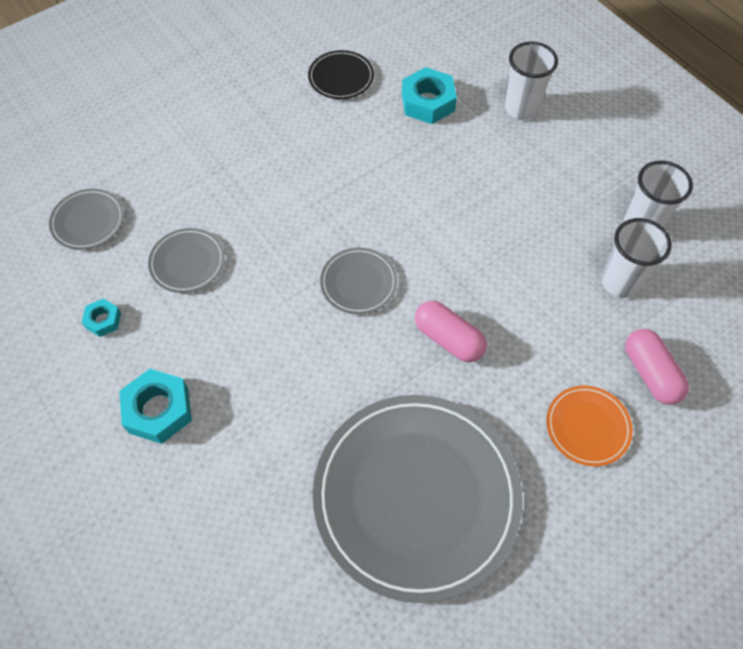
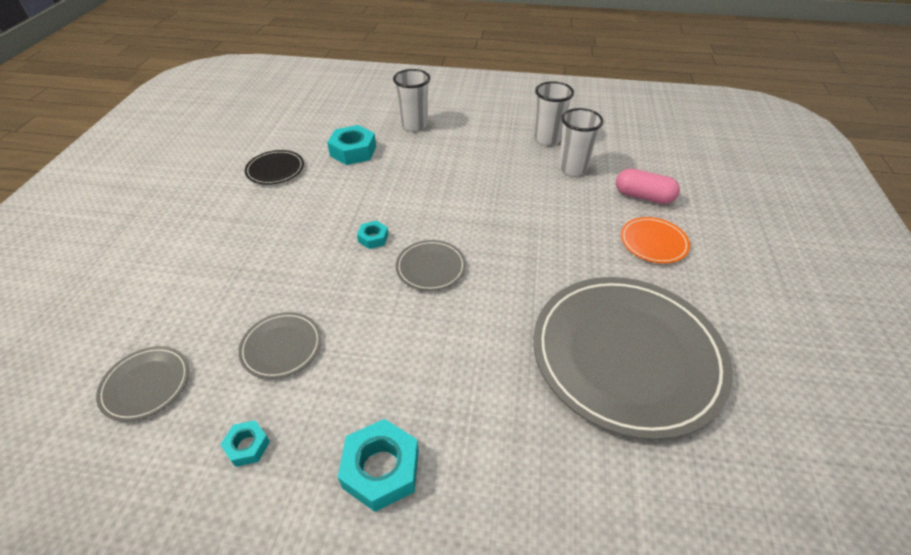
camera: 45 degrees left, 15 degrees down
pink capsule [415,301,487,362] -> none
none -> turquoise nut [357,221,388,249]

